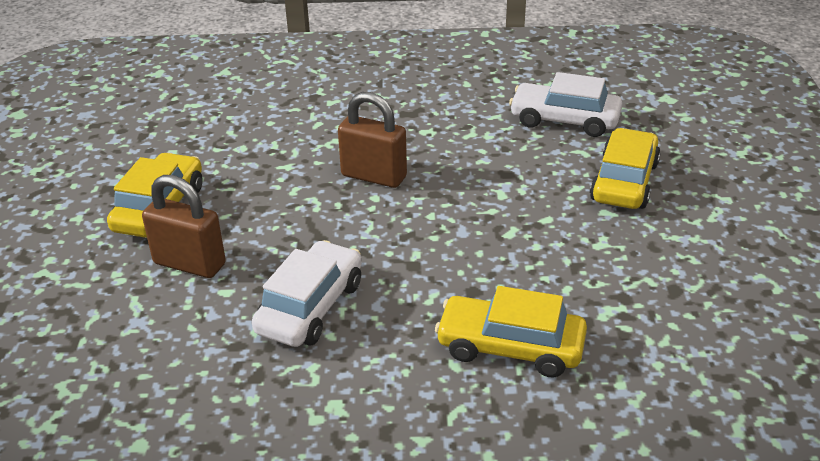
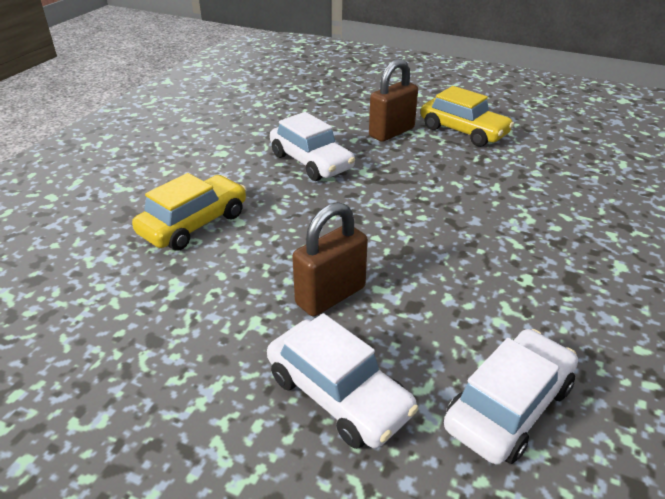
camera: 115 degrees right, 0 degrees up
brown padlock [338,92,407,188] -> brown padlock moved to [292,202,368,317]
yellow car [590,128,661,209] -> white car [267,313,419,449]

